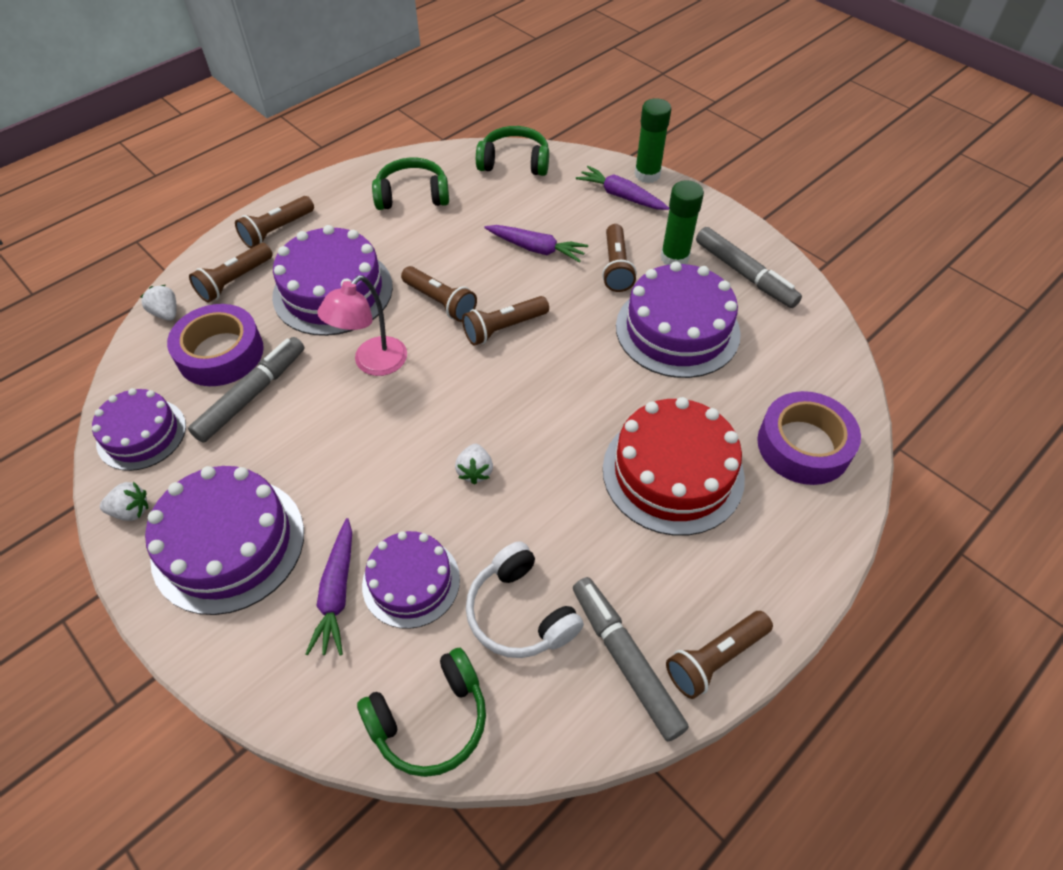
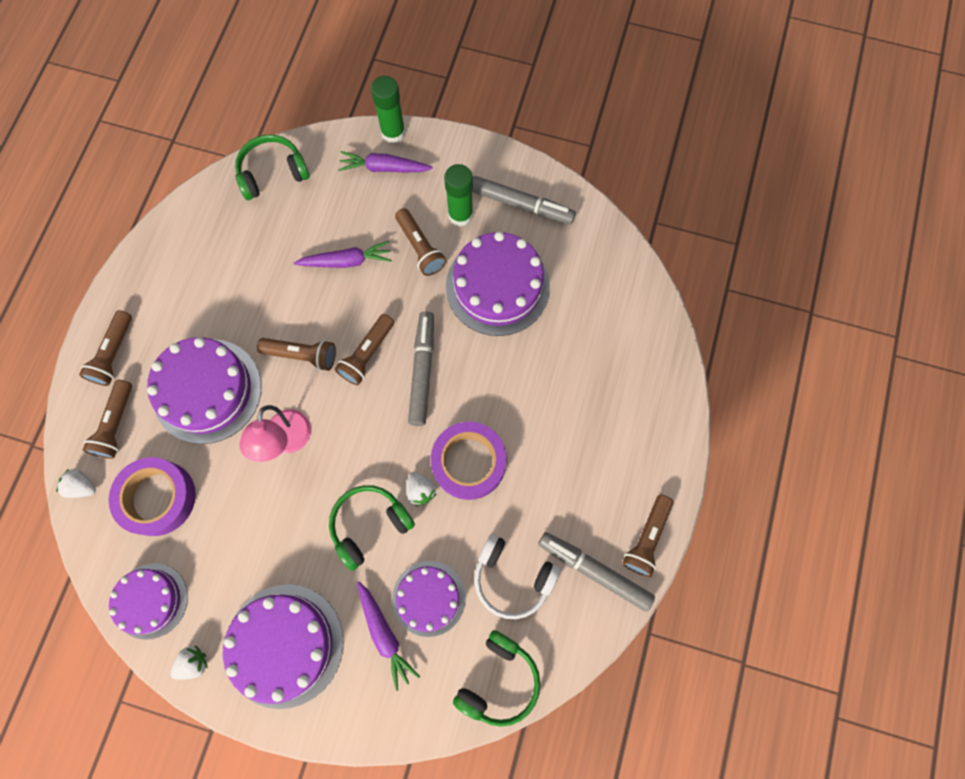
camera: 30 degrees left, 20 degrees up
grey marker [188,337,305,443] -> grey marker moved to [408,311,434,426]
green headphones [372,158,449,210] -> green headphones moved to [329,485,415,571]
red cake [603,397,745,536] -> none
purple tape [757,391,861,485] -> purple tape moved to [431,422,507,500]

